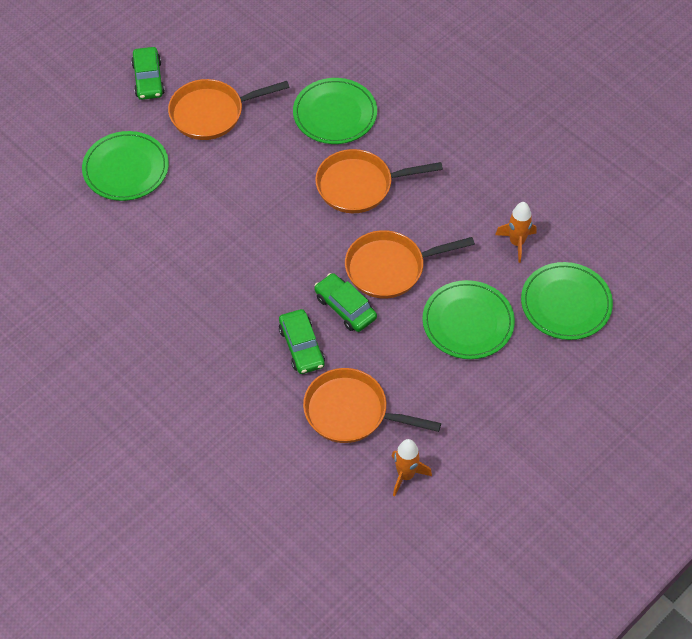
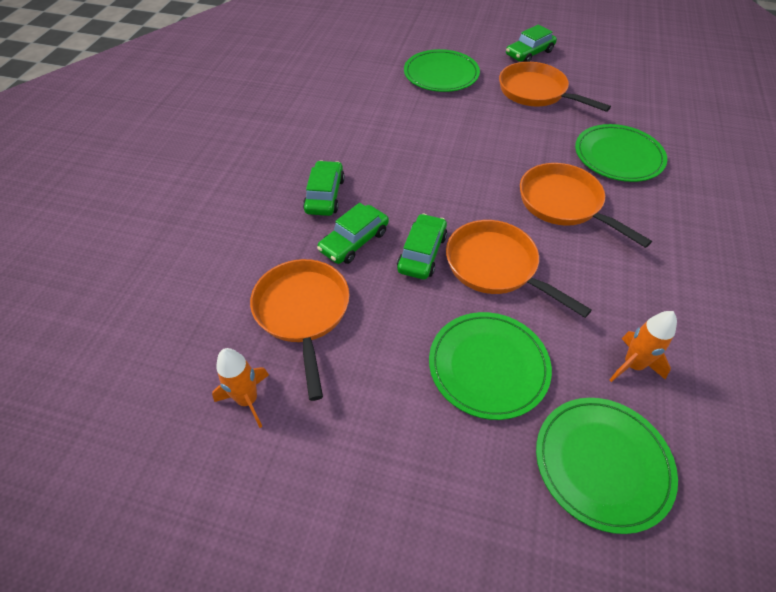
camera: 60 degrees right, 5 degrees down
none -> green car [303,160,345,216]

